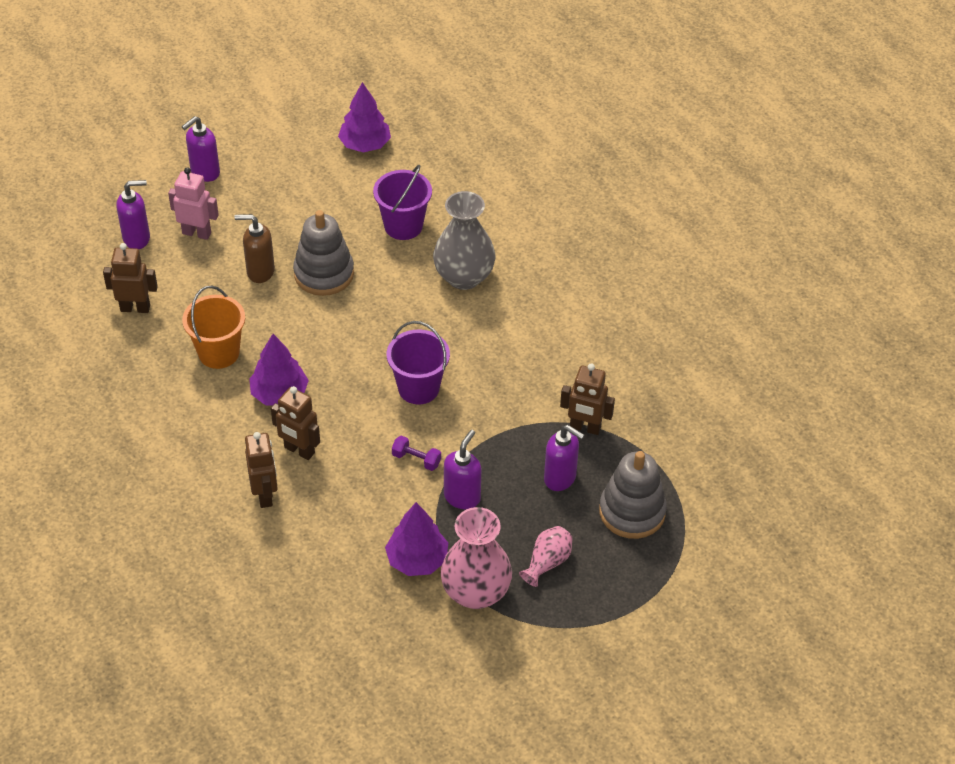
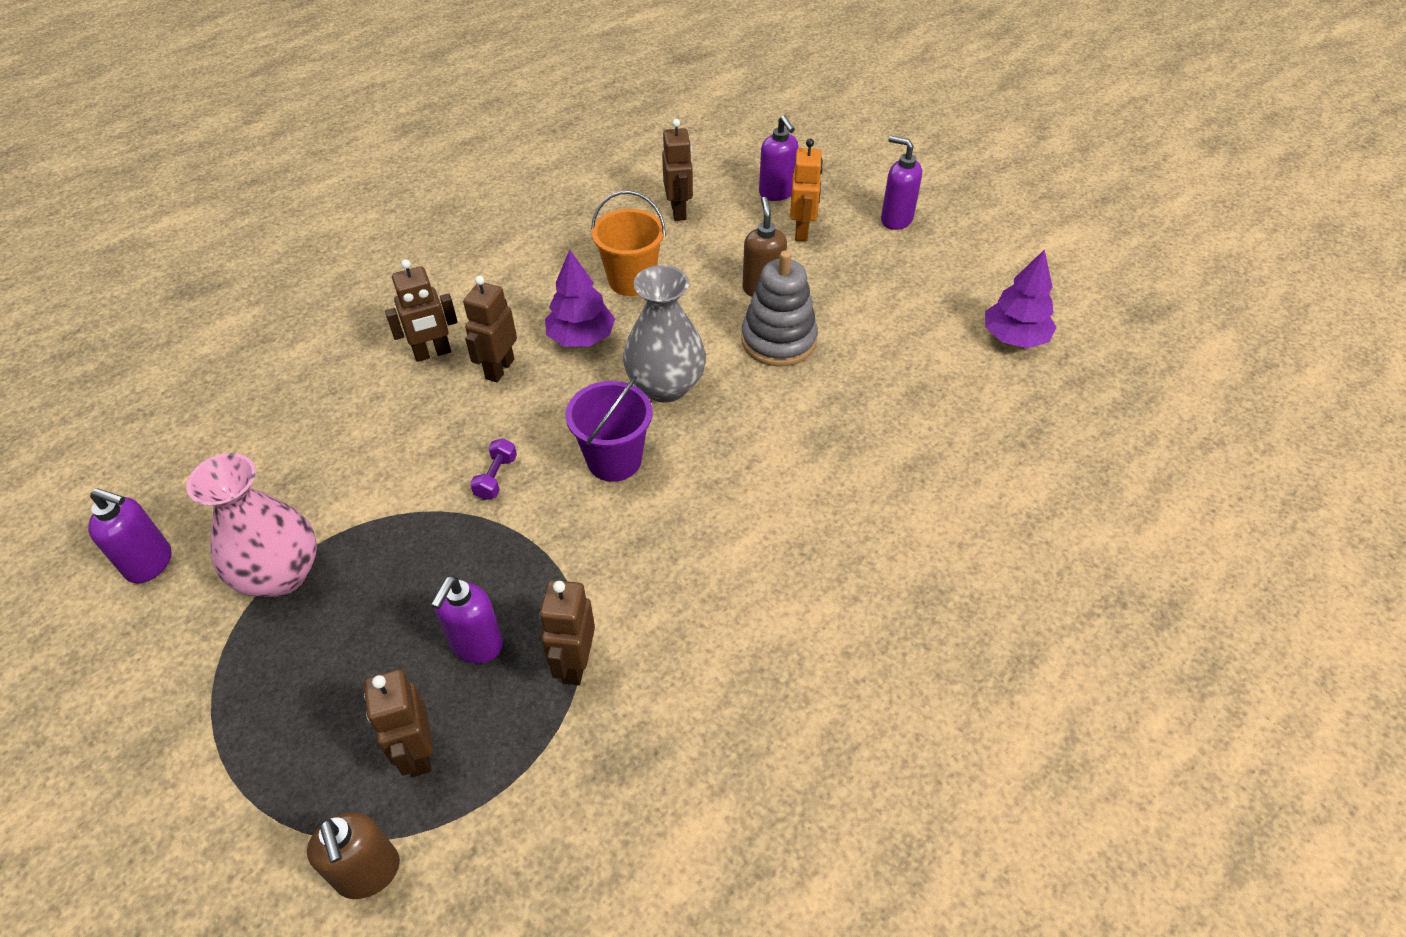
camera: 80 degrees right, 0 degrees up
pink robot [168,167,219,240] -> orange robot [790,139,823,241]
purple bucket [373,165,432,240] -> none
purple tree [385,502,448,576] -> none
grey vase [433,191,495,290] -> grey vase moved to [623,265,706,403]
purple soap dispenser [444,430,481,509] -> purple soap dispenser moved to [88,488,171,583]
pink vase [519,526,573,587] -> none
grey stacking toy [599,451,667,539] -> brown robot [364,669,433,777]
none -> brown soap dispenser [307,812,400,899]

